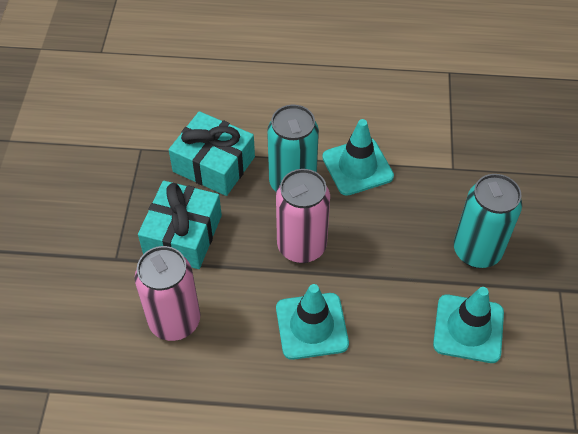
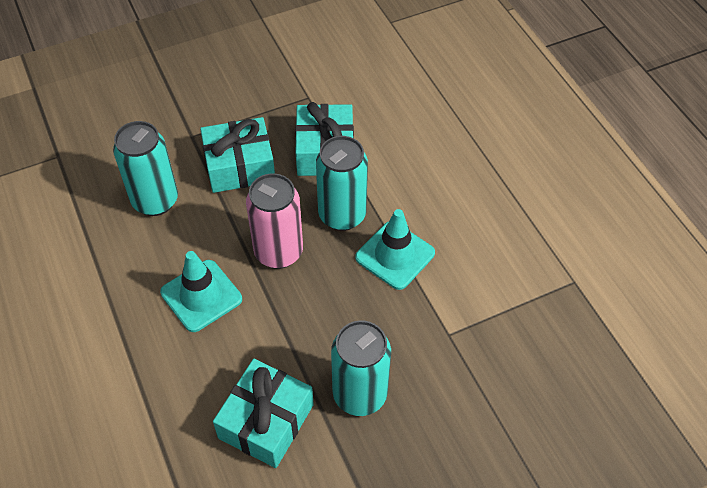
camera: 60 degrees right, 0 degrees up
pink can [135,246,200,341] -> turquoise can [113,121,178,216]
turquoise traffic cone [433,287,504,363] -> turquoise gift [213,359,314,468]

